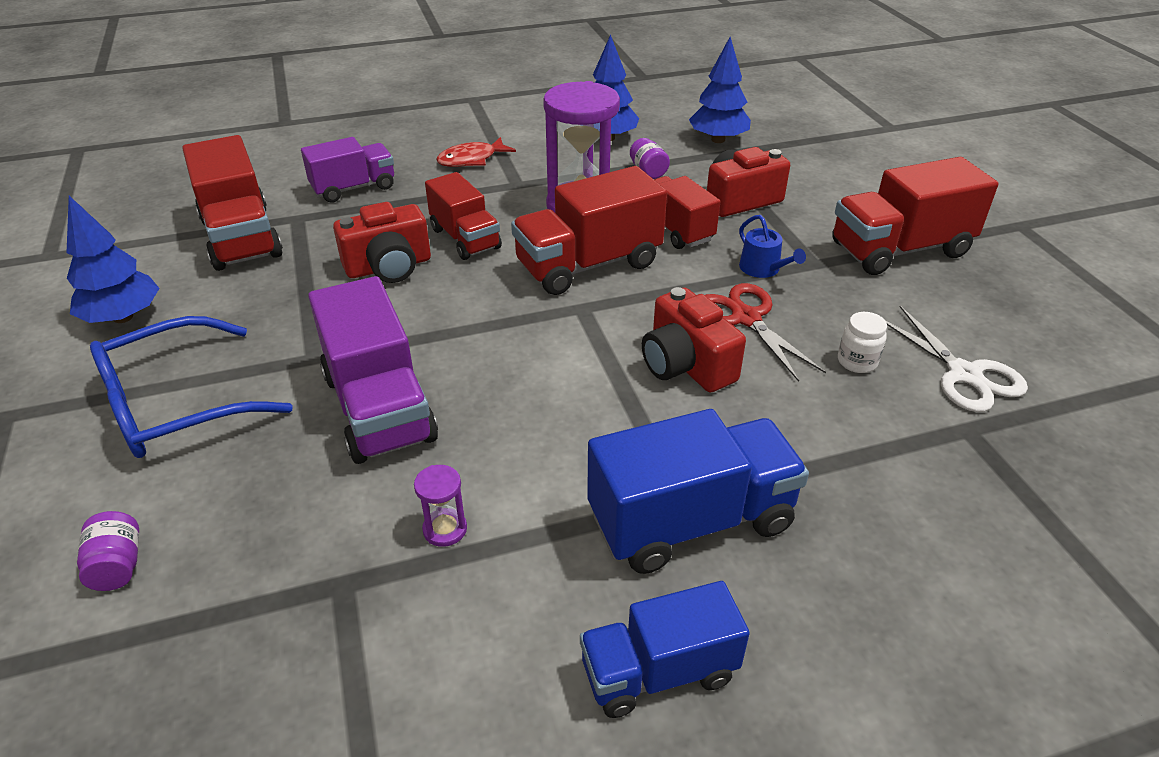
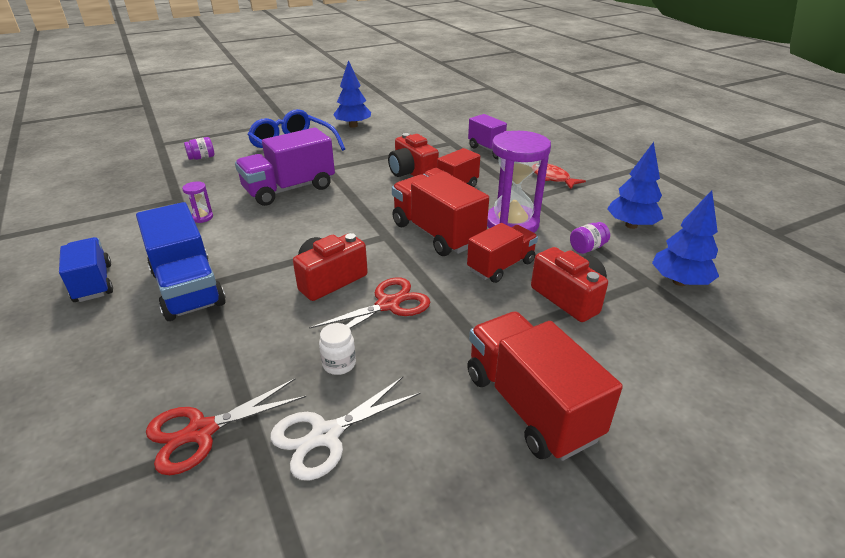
camera: 80 degrees right, 5 degrees down
red truck [182,135,283,271] -> none
blue watering can [739,215,806,278] -> none
none -> red scissors [146,379,306,475]

